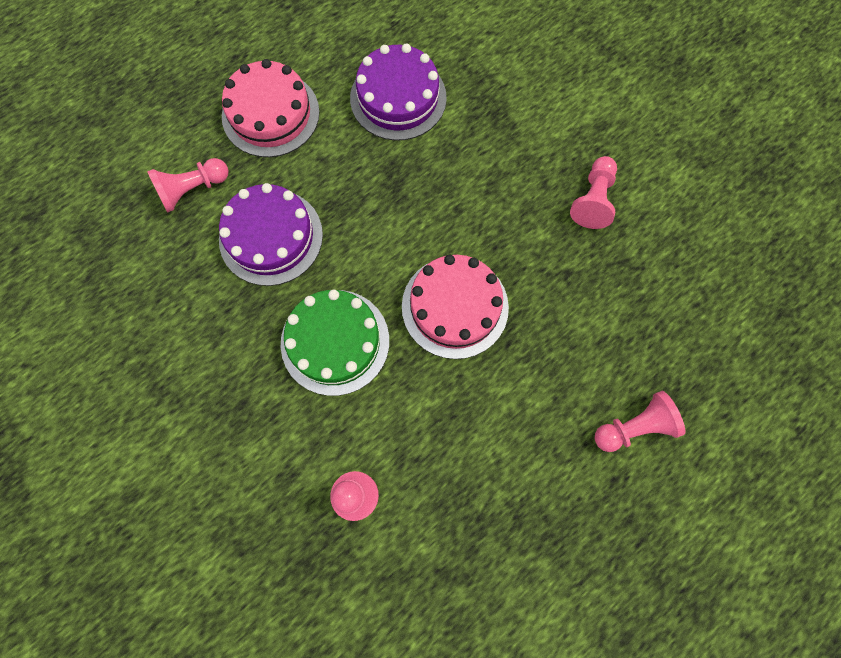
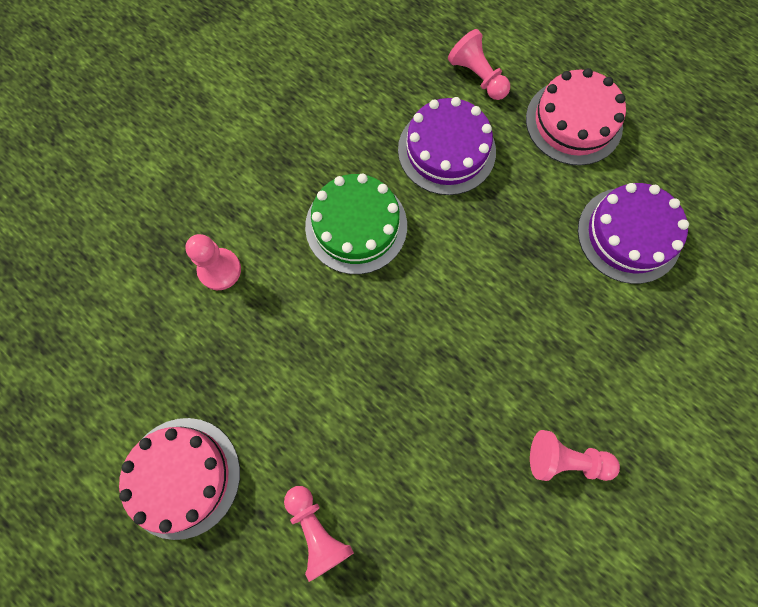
camera: 80 degrees right, 0 degrees up
pink cake [402,255,509,359] -> pink cake moved to [119,418,240,540]

